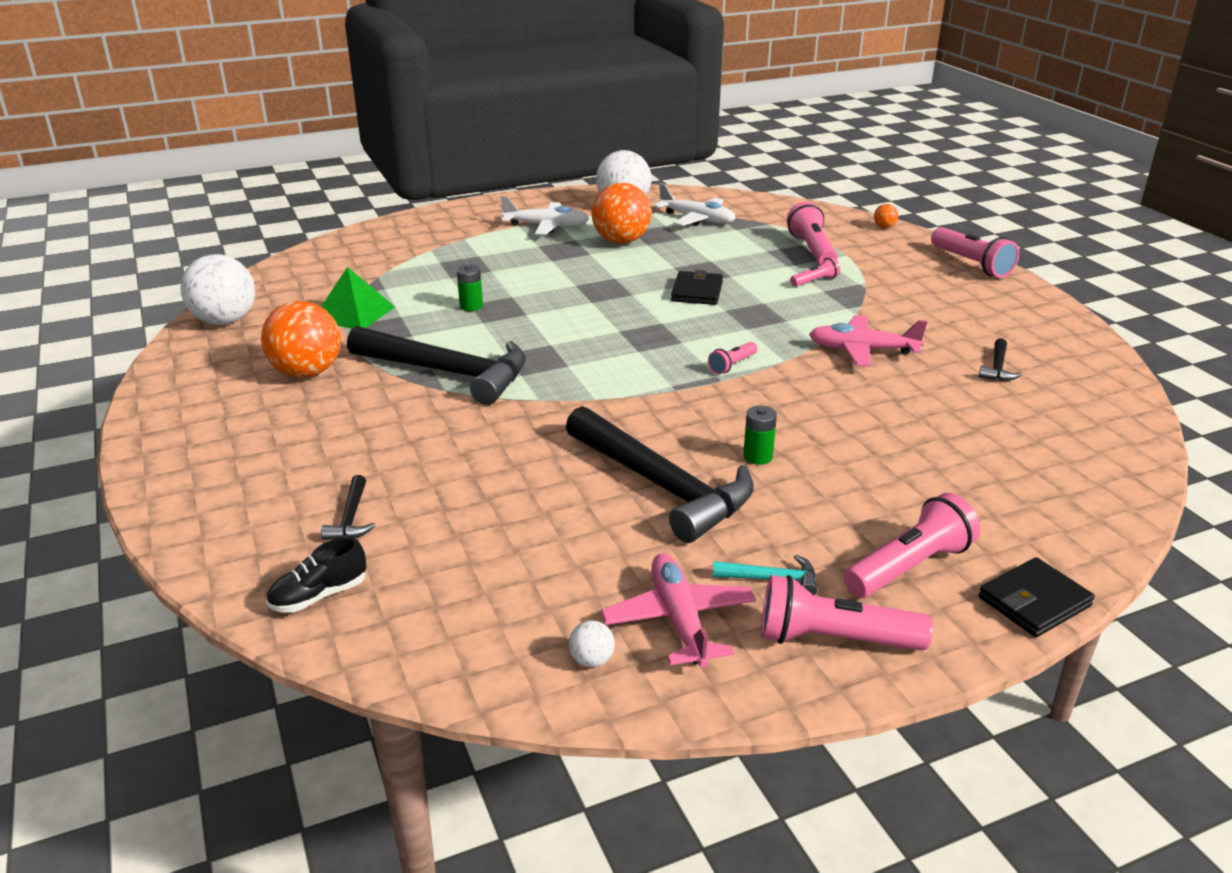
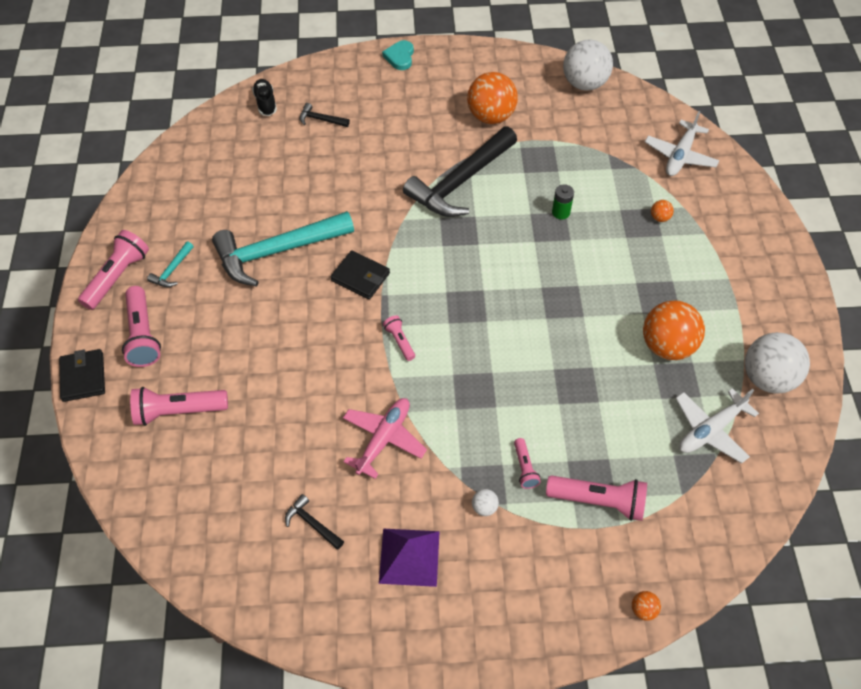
camera: 110 degrees right, 25 degrees up
green pyramid [321,267,395,329] -> none
white plane [501,196,589,235] -> white plane moved to [645,111,720,176]
black hammer [566,406,754,543] -> turquoise hammer [212,211,354,287]
white ball [569,621,615,667] -> white ball moved to [472,489,499,516]
pink plane [601,554,756,668] -> none
black wallet [671,270,723,305] -> black wallet moved to [330,250,390,299]
green battery [743,406,777,465] -> none
pink flashlight [931,227,1019,278] -> pink flashlight moved to [130,387,228,426]
none -> purple pyramid [379,529,440,587]
none -> turquoise heart [382,40,414,70]
none -> orange ball [651,200,674,222]

